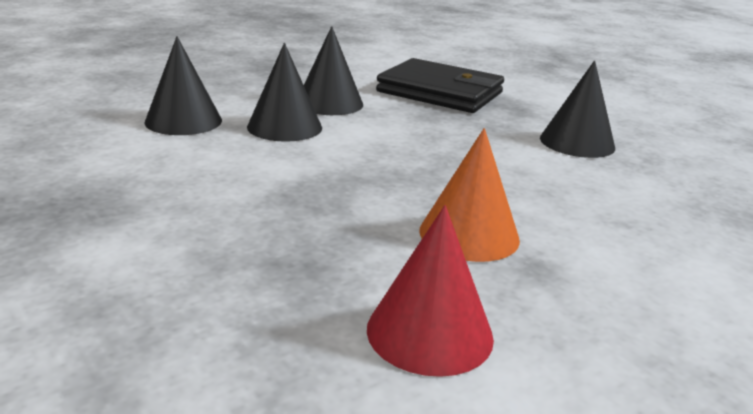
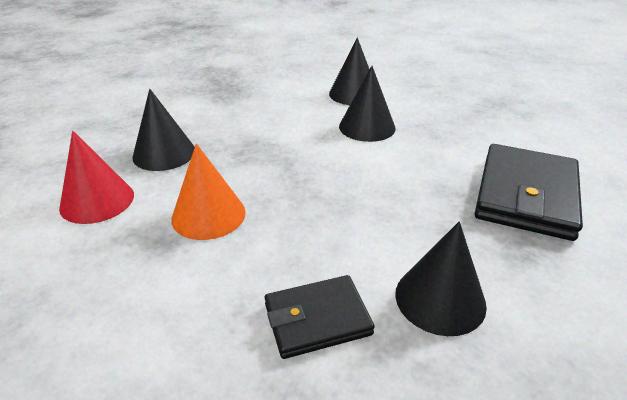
camera: 85 degrees right, 10 degrees up
black cone [304,26,363,115] -> black cone moved to [132,89,195,171]
none -> black wallet [265,275,375,359]

